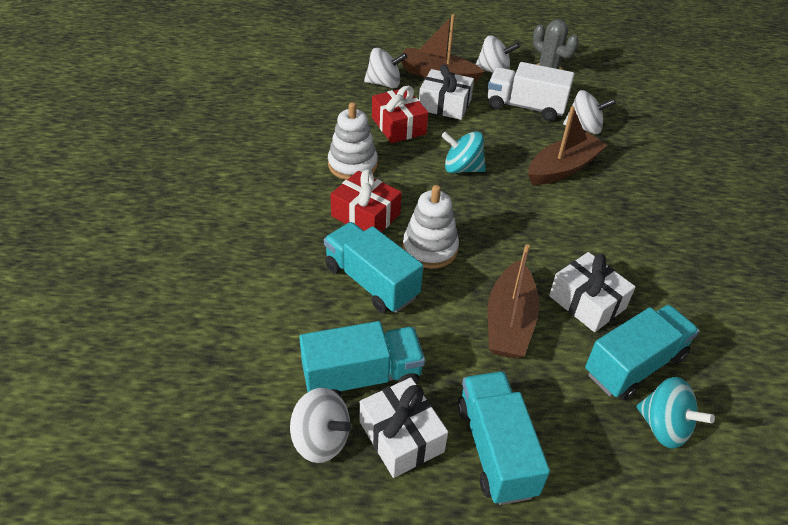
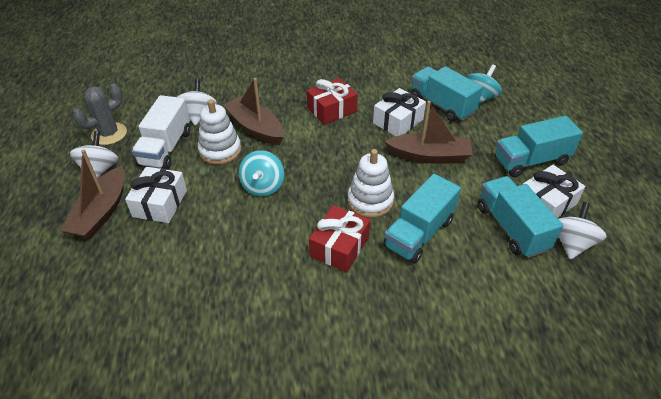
camera: 95 degrees left, 0 degrees up
white stacking toy [328,102,378,180] -> white stacking toy moved to [198,99,241,165]
white spinning top [364,48,407,88] -> none
red gift [372,86,428,143] -> red gift moved to [307,78,358,125]

